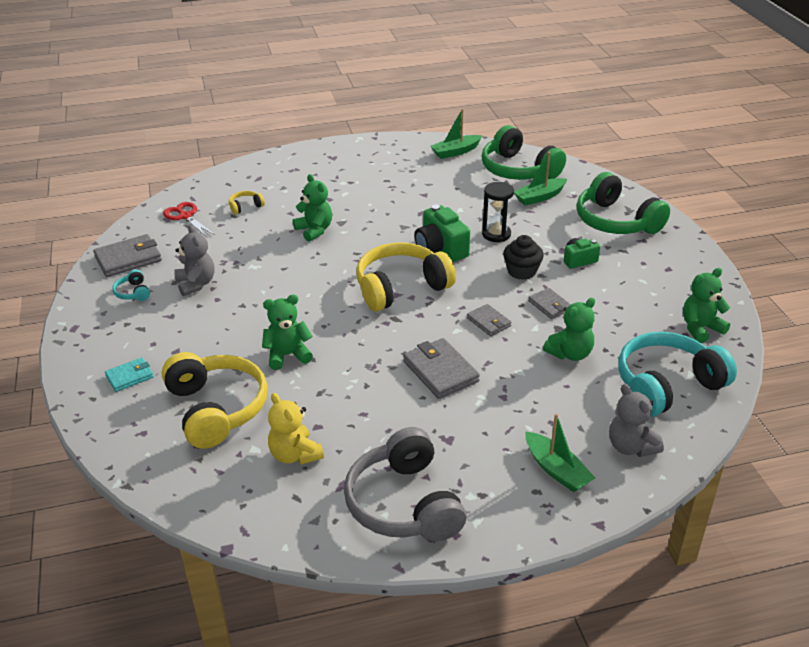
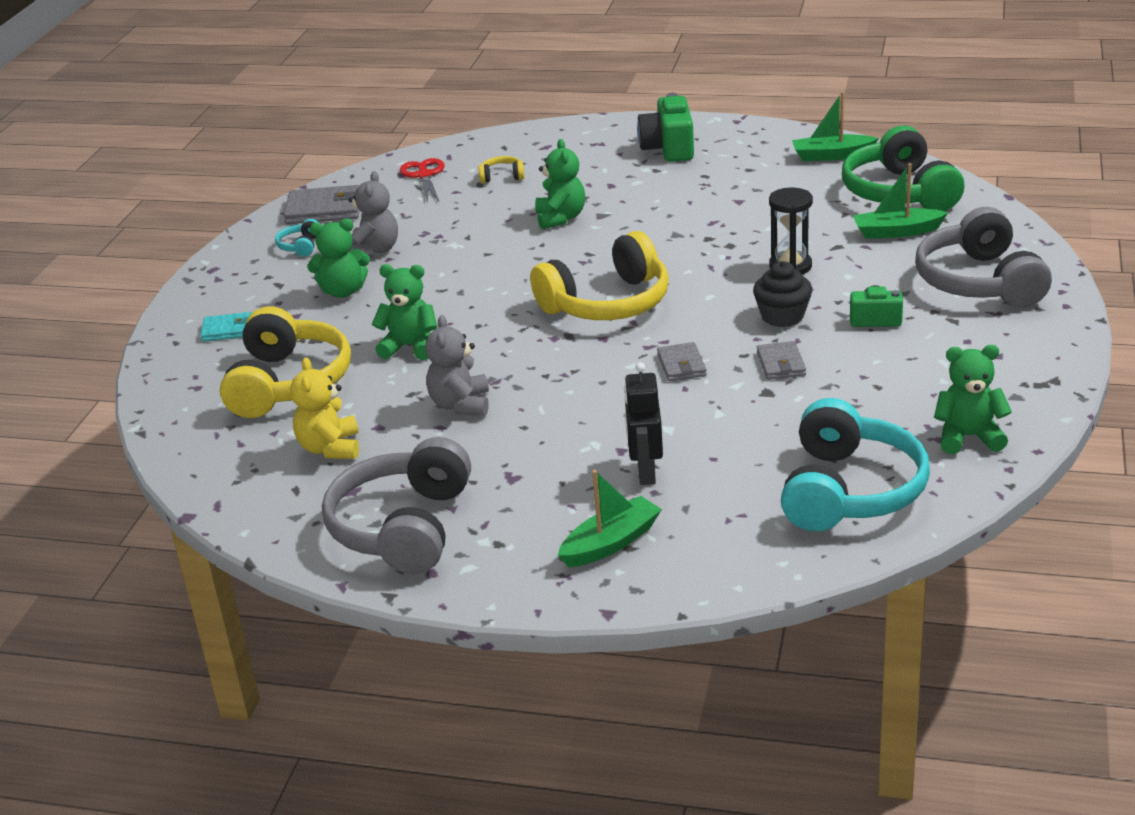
camera: 30 degrees right, 5 degrees down
yellow headphones [356,242,456,311] -> yellow headphones turned 150 degrees clockwise [530,231,669,320]
grey wallet [403,338,480,399] -> none
green camera [415,204,470,262] -> green camera moved to [637,93,694,162]
green boat [525,414,595,492] -> green boat turned 120 degrees counterclockwise [557,470,662,567]
green teddy bear [543,298,595,361] -> green teddy bear moved to [307,218,370,298]
green headphones [577,172,670,234] -> grey headphones [915,207,1052,308]
grey teddy bear [609,384,664,457] -> grey teddy bear moved to [425,315,489,416]
turquoise headphones [618,332,737,417] -> turquoise headphones turned 105 degrees clockwise [781,398,930,531]
none -> black robot [624,362,663,485]

